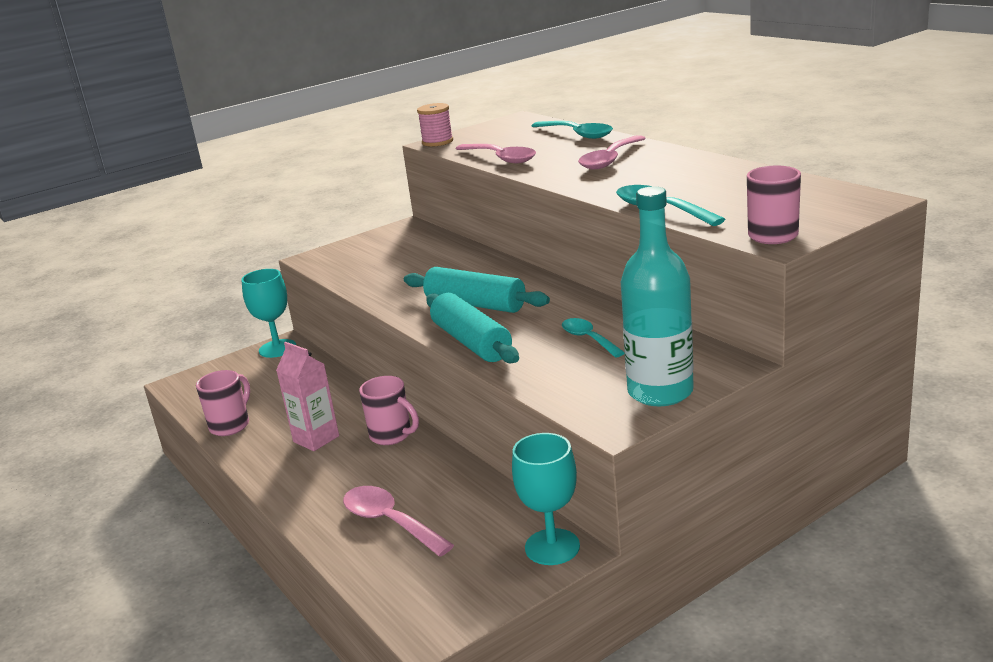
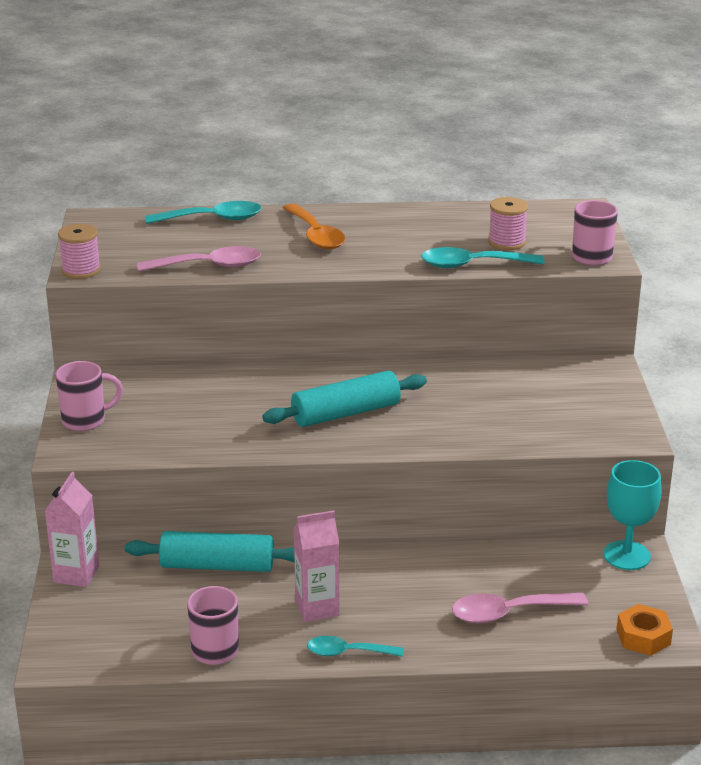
camera: 60 degrees left, 5 degrees up
turquoise goblet [241,269,296,358] -> pink carton [45,472,99,587]
pink mug [359,376,419,445] -> pink mug moved to [55,361,123,431]
turquoise rolling pin [426,293,519,363] -> turquoise rolling pin moved to [125,531,294,572]
turquoise spoon [562,318,625,358] -> turquoise spoon moved to [307,636,403,657]
pink spoon [578,135,646,169] -> orange spoon [283,204,346,249]
turquoise bottle [621,186,694,406] -> none
none -> pink spool [488,197,528,250]
none -> orange nut [616,604,673,656]

